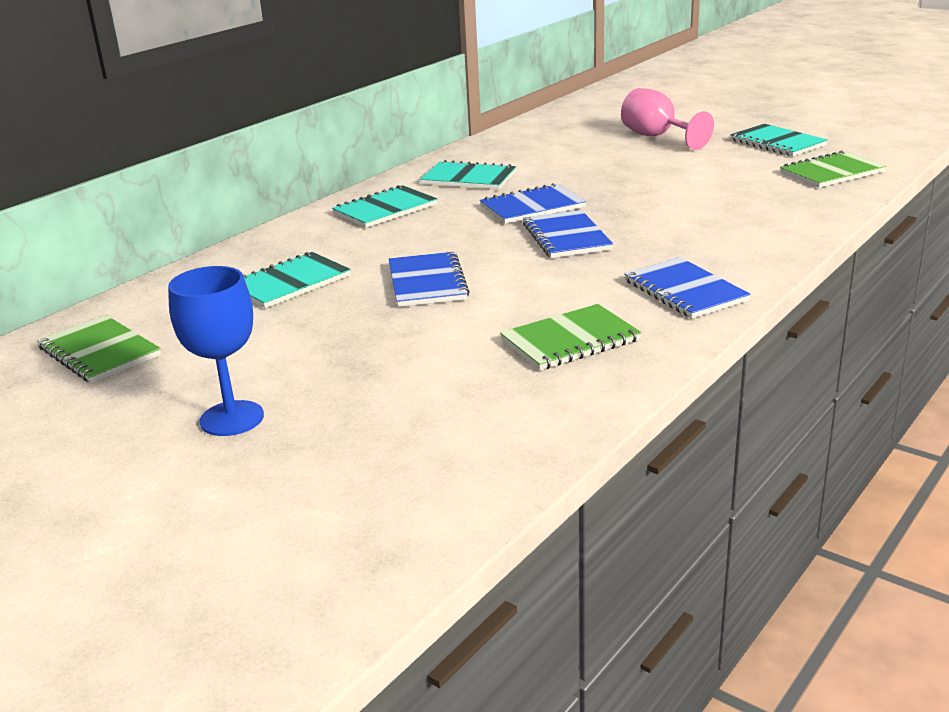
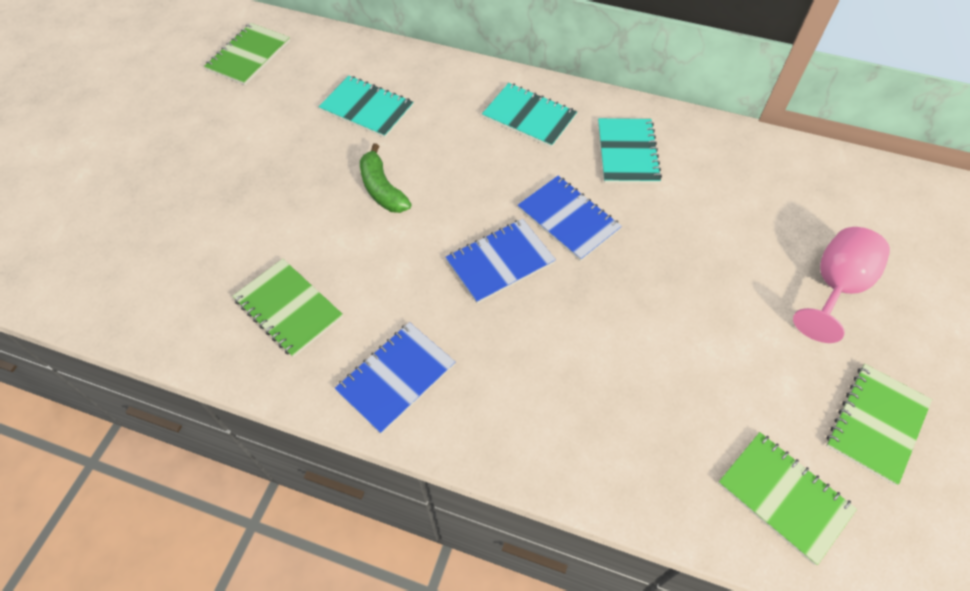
camera: 70 degrees right, 30 degrees up
blue goblet [168,266,264,436] -> none
blue notebook [389,252,470,307] -> green banana [360,143,411,213]
turquoise notebook [730,124,828,156] -> green notebook [826,364,932,486]

